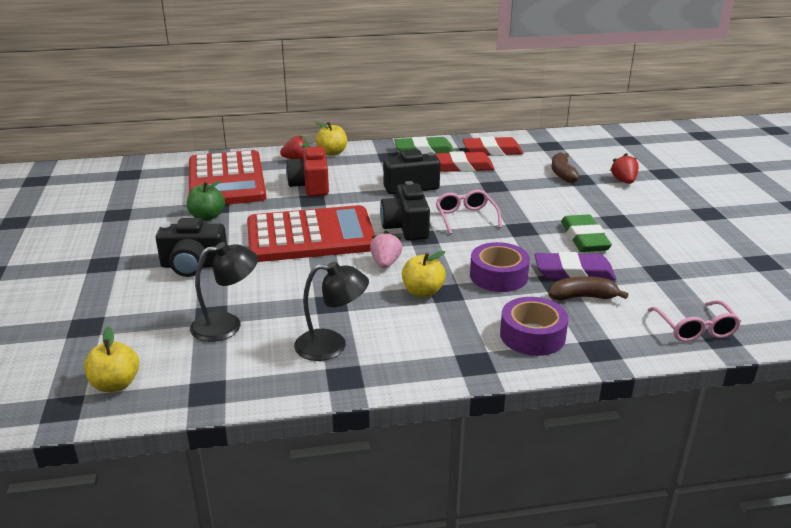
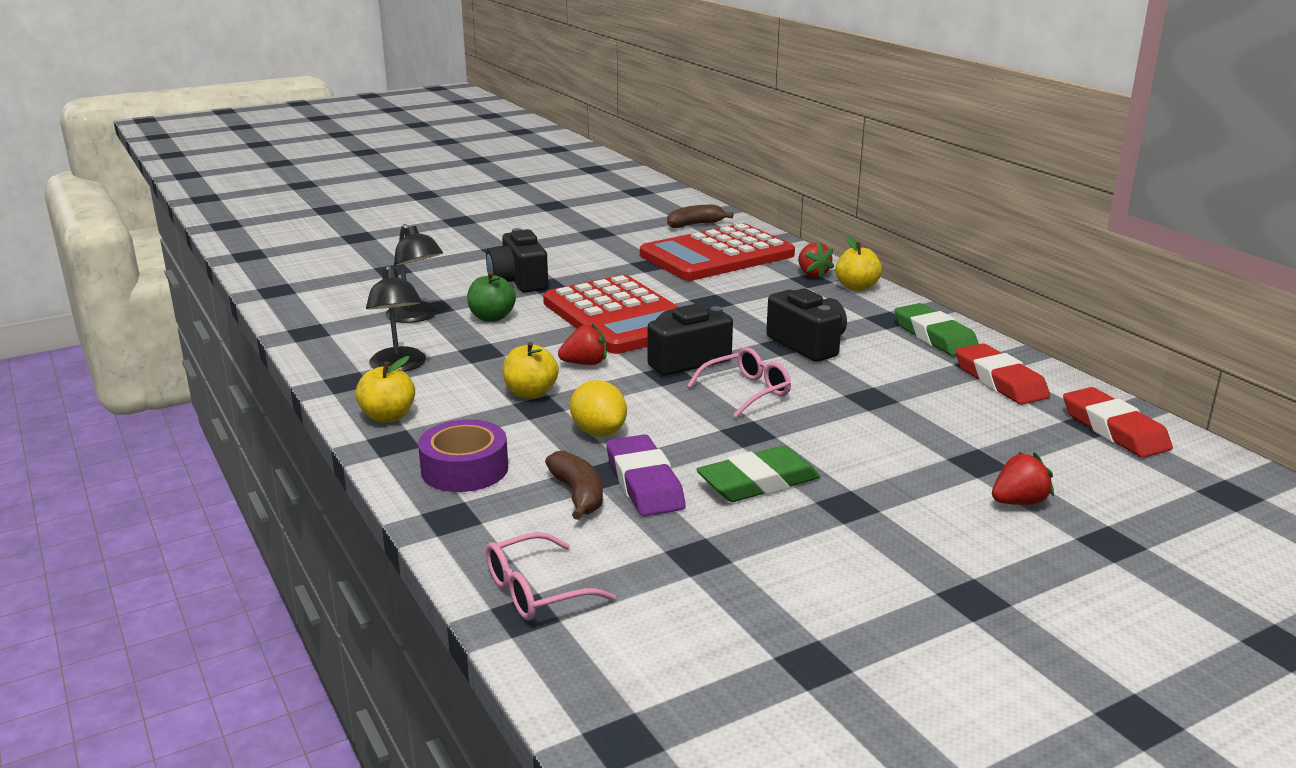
camera: 70 degrees right, 5 degrees down
yellow apple [84,326,139,392] -> yellow apple moved to [355,356,415,423]
green apple [187,181,225,221] -> green apple moved to [467,272,516,322]
red camera [286,144,329,197] -> none
pink strawberry [370,231,402,268] -> red strawberry [558,323,607,365]
red eraser [435,151,494,172] -> red eraser moved to [1063,387,1173,458]
purple tape [470,242,530,292] -> yellow lemon [570,380,627,437]
brown banana [552,153,579,183] -> brown banana moved to [667,205,734,228]

